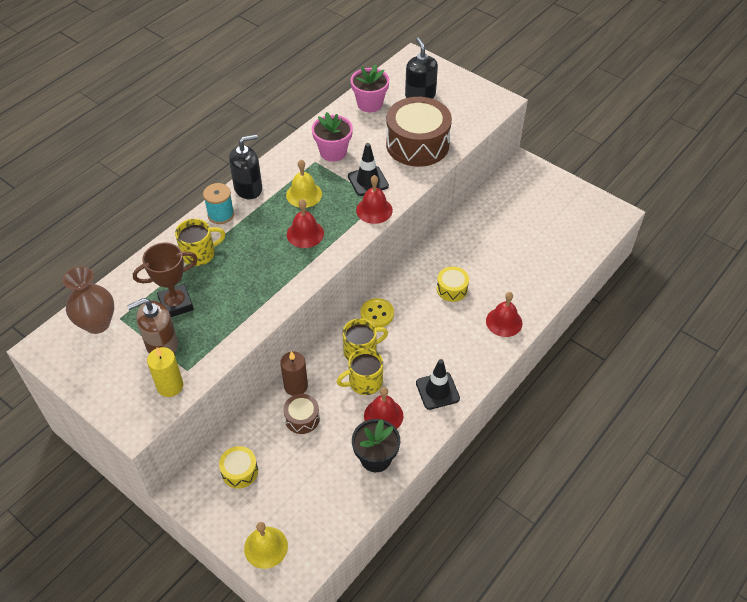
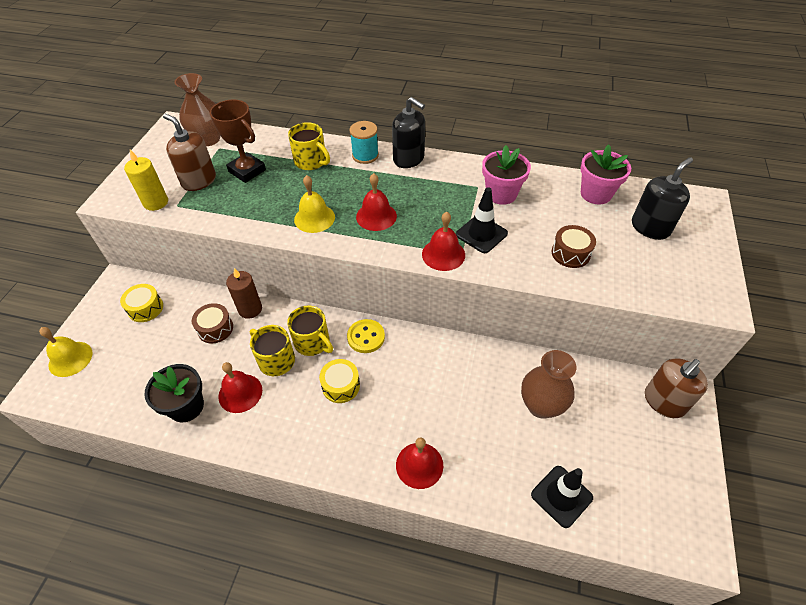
camera: 65 degrees right, 0 degrees up
yellow bell [286,160,322,208] -> yellow bell moved to [294,175,335,233]
brown drum [386,97,452,167] -> brown drum [552,225,596,268], size x0.48
black traffic cone [416,359,460,410] -> black traffic cone moved to [531,466,593,528]
yellow drum [437,267,469,302] -> yellow drum moved to [319,359,360,403]
none -> brown vase [521,350,576,419]
none -> brown soap dispenser [645,358,708,418]

